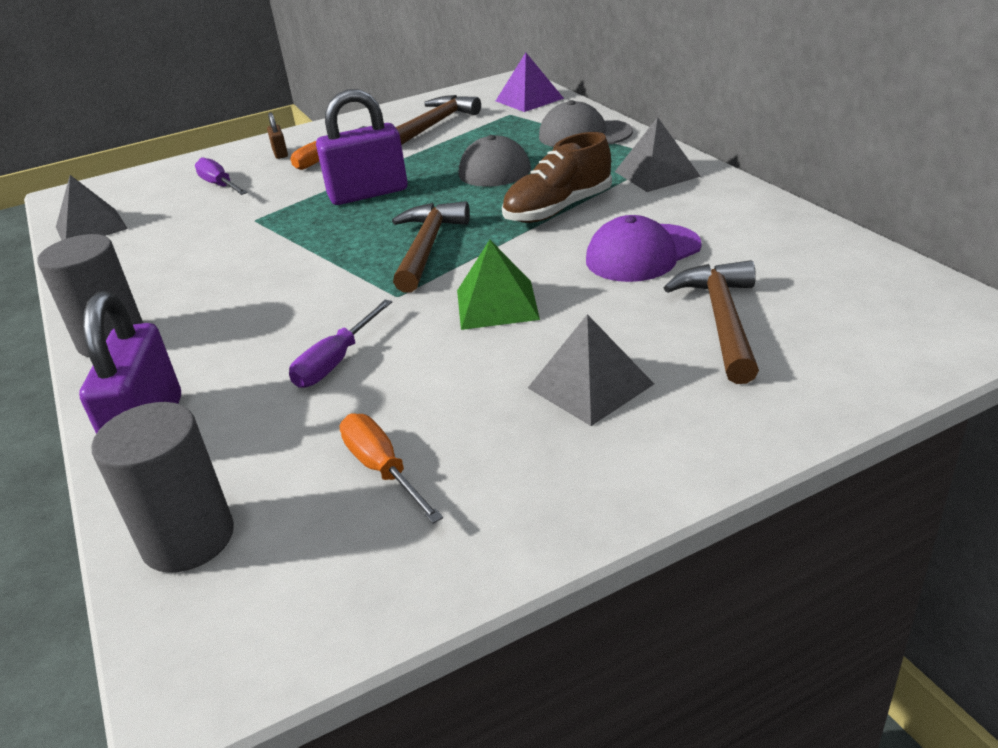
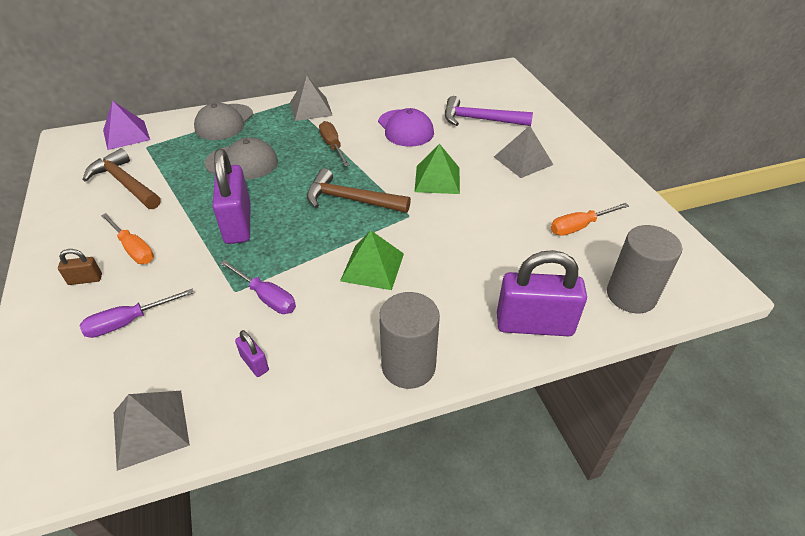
camera: 85 degrees left, 10 degrees up
purple screwdriver [289,299,392,388] -> purple screwdriver moved to [220,260,296,314]
brown shoe [502,132,612,223] -> brown screwdriver [319,121,350,166]
brown hammer [664,260,759,384] -> purple hammer [445,96,533,126]
none -> purple padlock [235,330,269,377]
none -> green pyramid [340,230,404,290]

